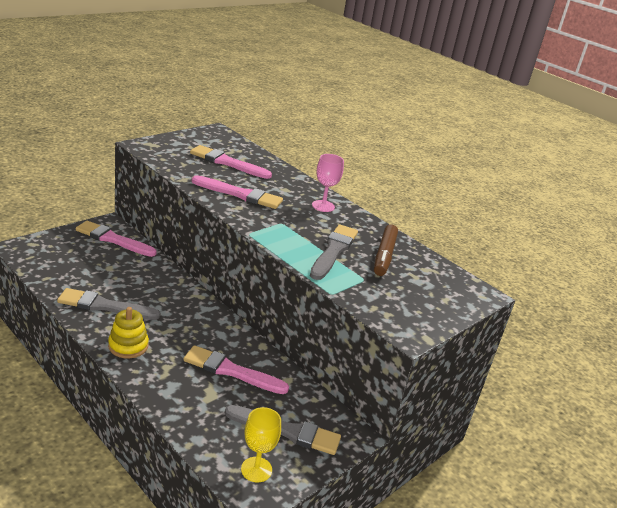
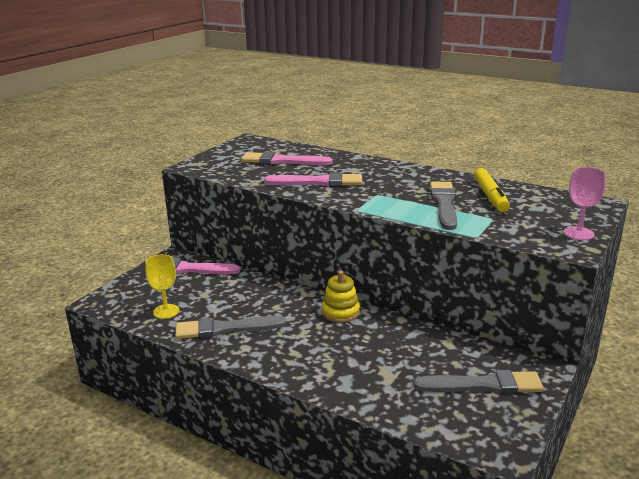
camera: 10 degrees left, 5 degrees down
yellow stacking toy [108,307,149,358] -> yellow stacking toy moved to [322,271,360,323]
pink brush [183,345,289,394] -> none
yellow goblet [241,407,281,483] -> yellow goblet moved to [145,254,179,319]
pink goblet [312,154,344,212] -> pink goblet moved to [564,167,606,240]
brown marker [374,224,398,276] -> yellow marker [474,168,510,212]

